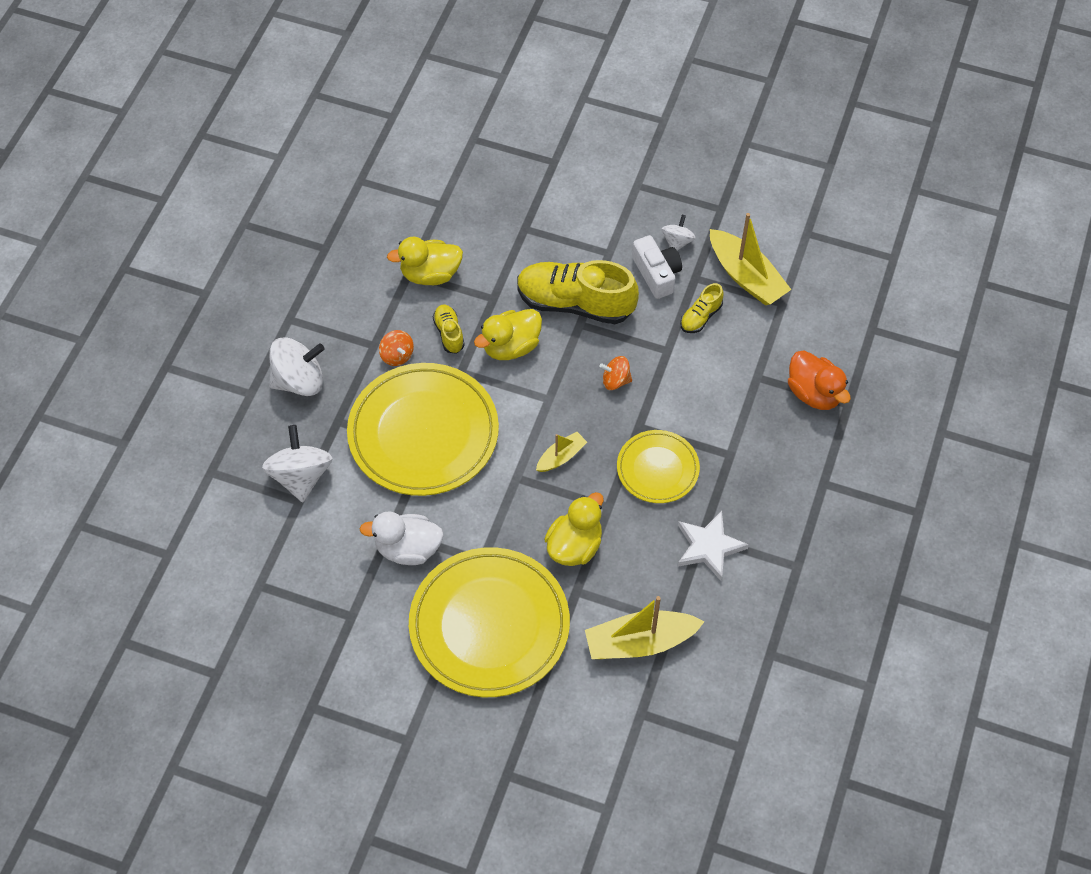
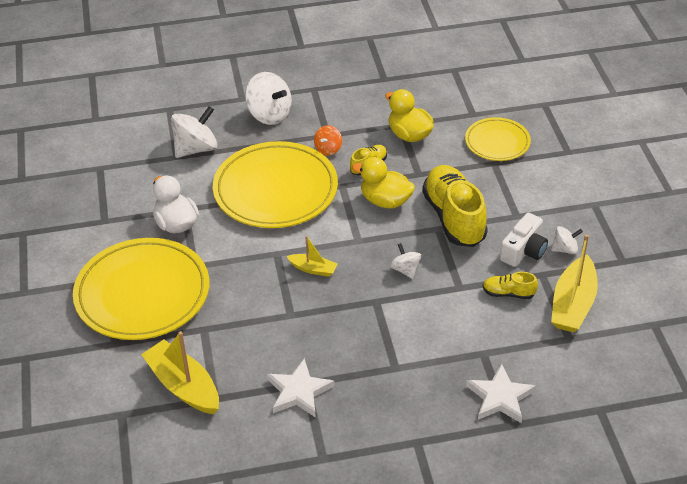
camera: 60 degrees right, 15 degrees down
yellow duck [544,492,604,566] -> none
orange spinning top [599,356,632,390] -> white spinning top [390,243,421,279]
yellow plate [617,430,700,503] -> yellow plate moved to [465,117,531,161]
orange duck [788,350,851,410] -> white star [466,364,536,423]

